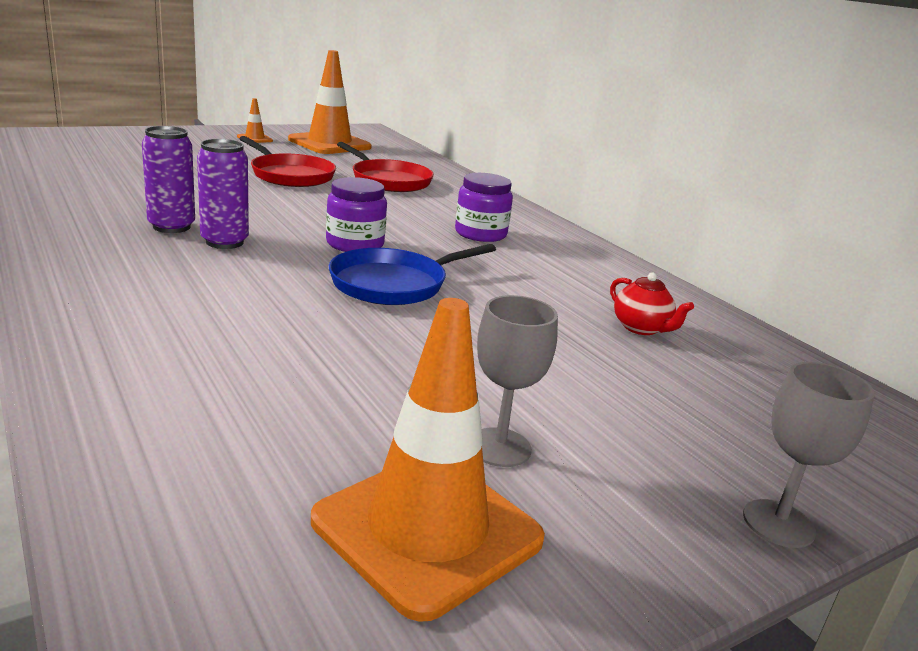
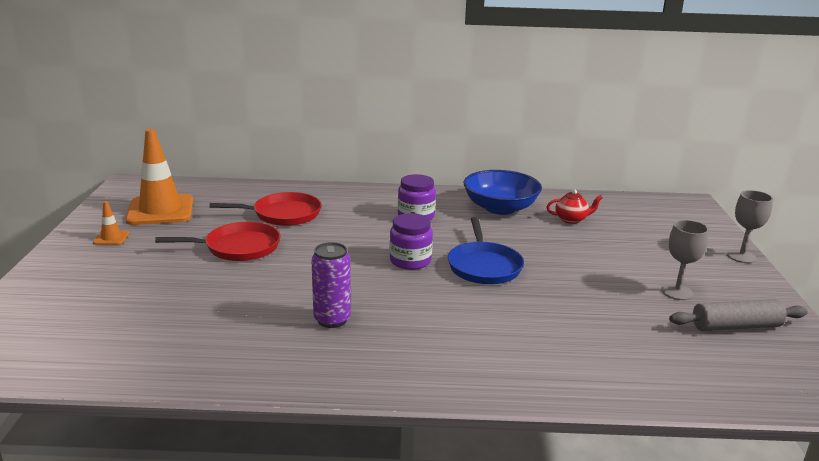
camera: 55 degrees left, 0 degrees up
purple can [197,139,249,249] -> none
orange traffic cone [311,298,545,622] -> grey rolling pin [669,299,808,331]
none -> blue bowl [464,170,542,215]

